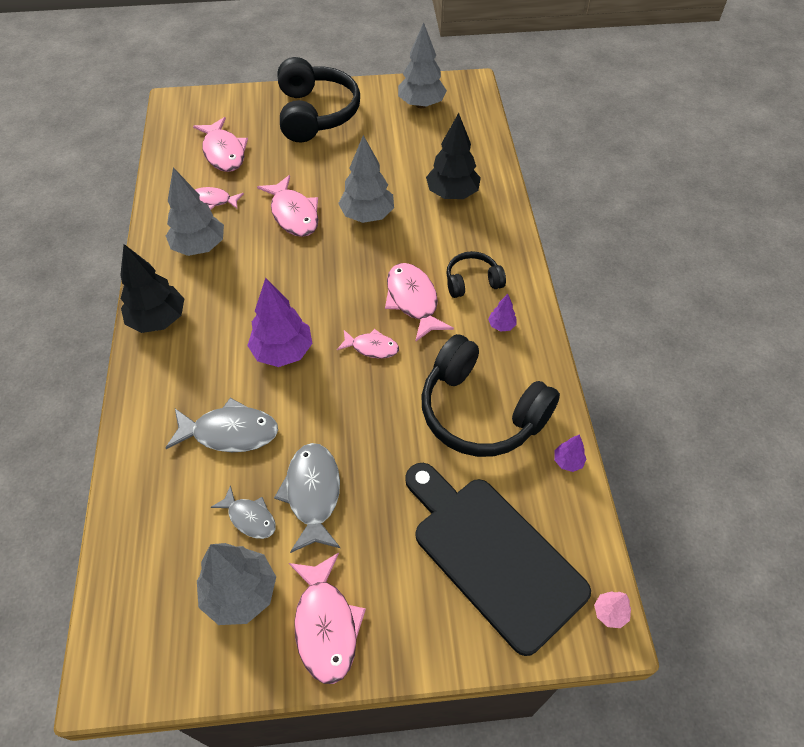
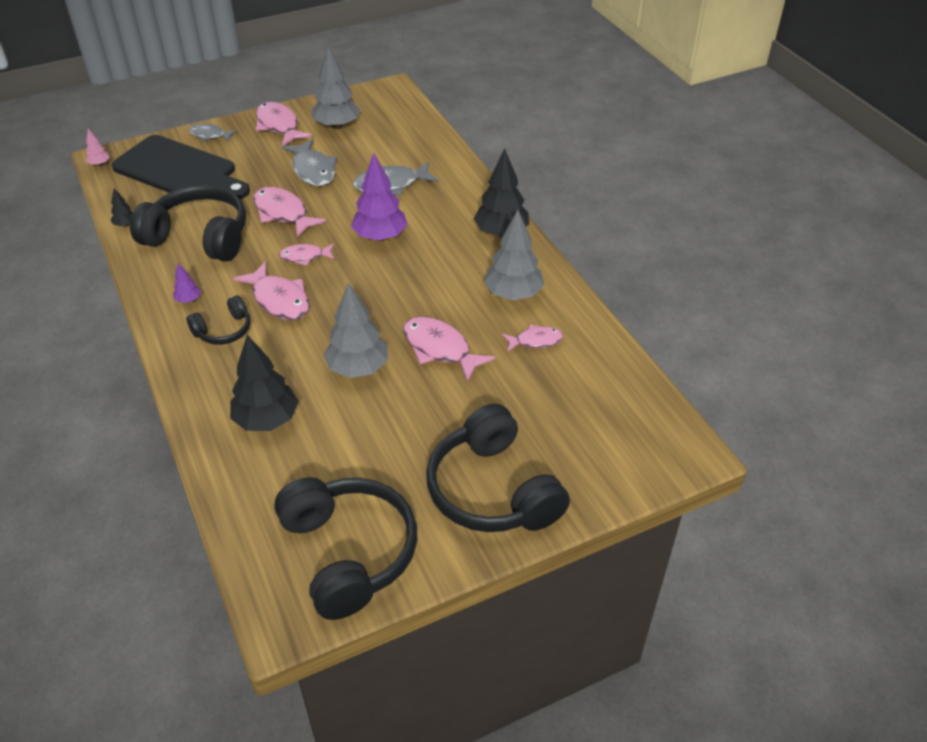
camera: 160 degrees right, 10 degrees down
pink fish [193,117,248,172] -> pink fish moved to [253,187,327,238]
grey fish [211,485,276,539] -> grey fish moved to [189,124,237,142]
grey tree [398,22,447,108] -> black headphones [274,477,417,620]
purple tree [554,434,586,472] -> black tree [111,189,133,227]

